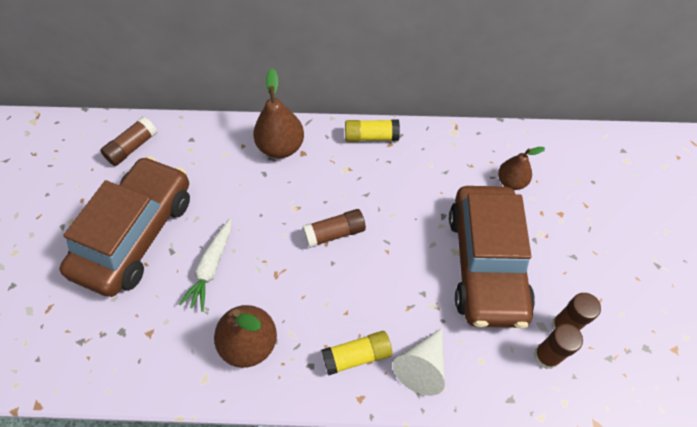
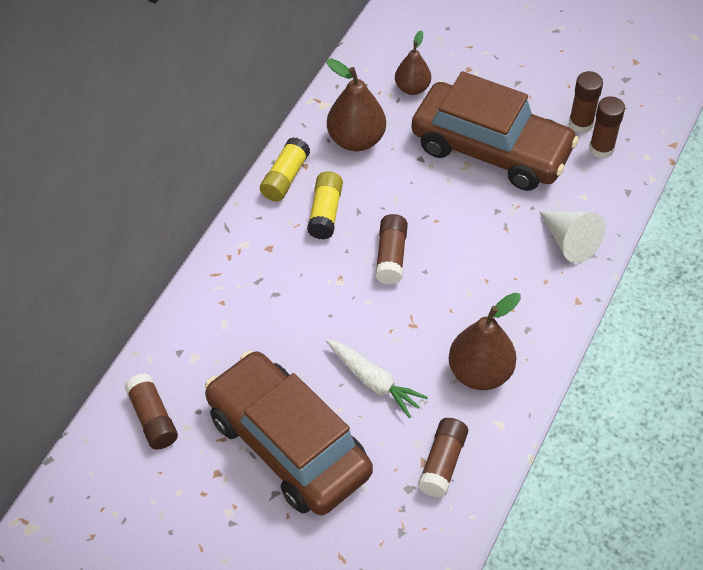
camera: 65 degrees left, 5 degrees down
brown pear [253,68,304,158] -> brown pear moved to [327,59,386,151]
yellow glue stick [322,331,392,375] -> yellow glue stick moved to [307,171,343,240]
none -> brown glue stick [418,418,468,498]

